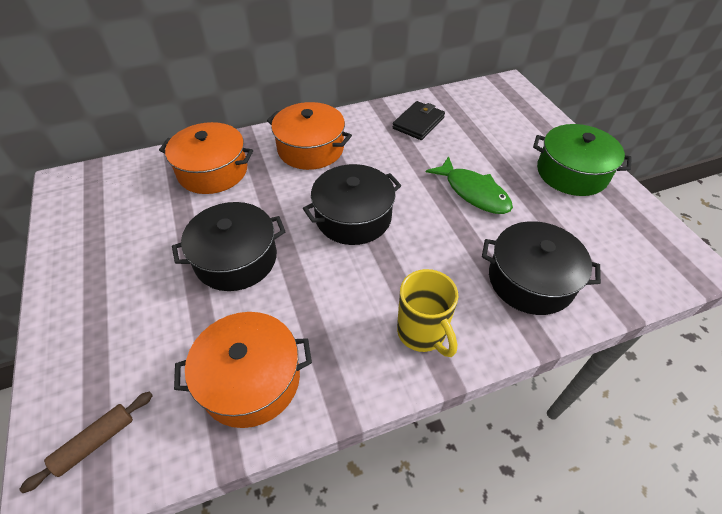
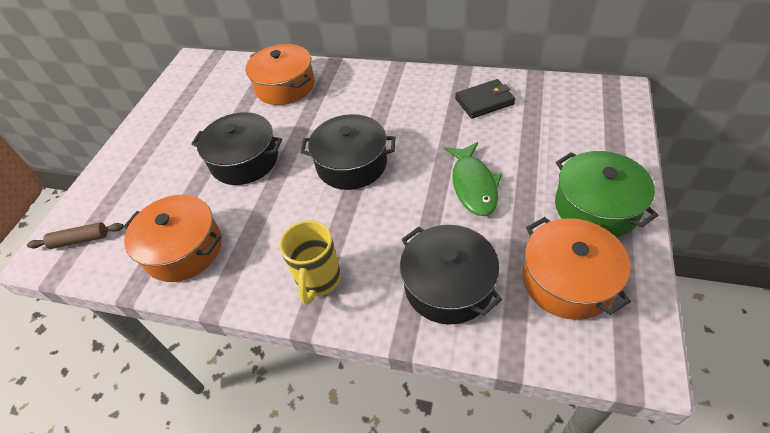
camera: 40 degrees right, 0 degrees up
orange pot [267,102,352,170] -> orange pot moved to [523,217,631,320]

